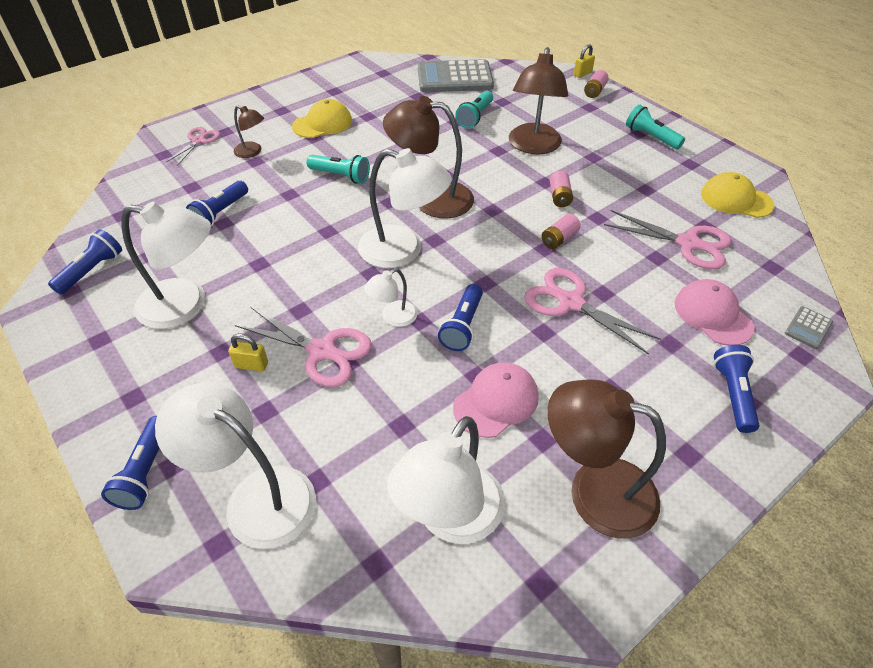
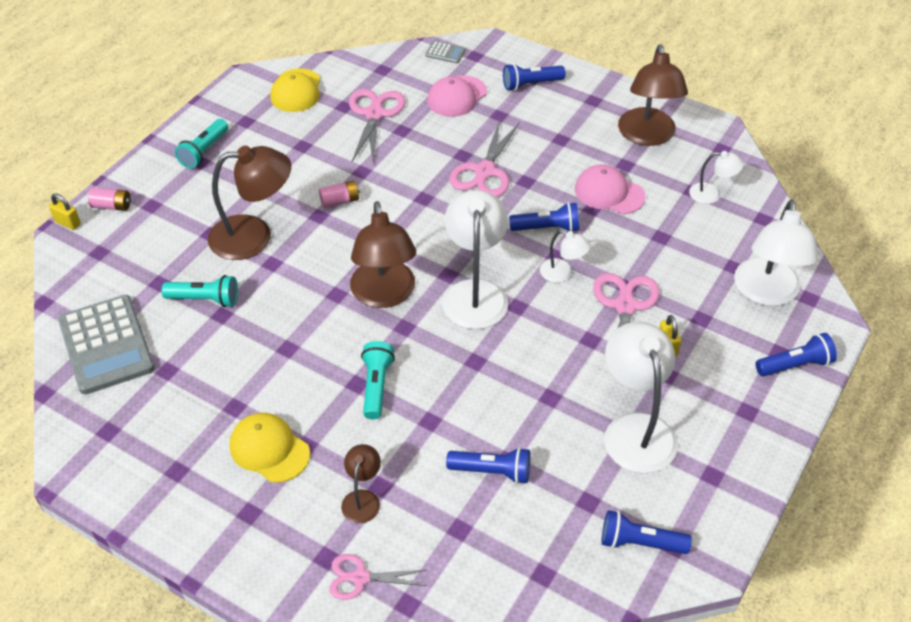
camera: 110 degrees left, 0 degrees up
white lamp [387,416,505,544] -> white lamp [689,151,744,204], size x0.51
pink battery [541,214,581,249] -> none

